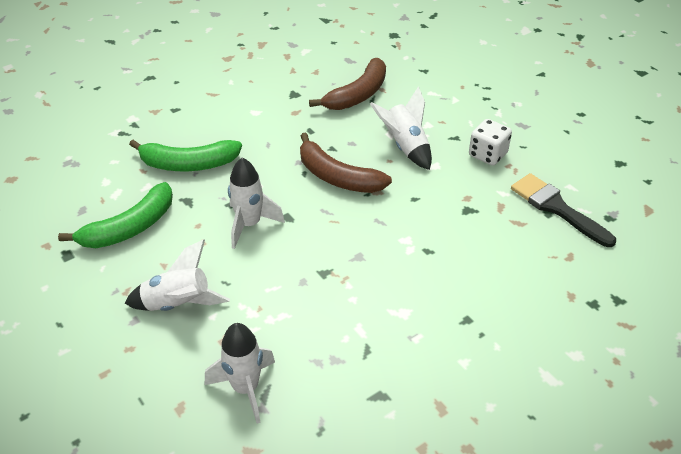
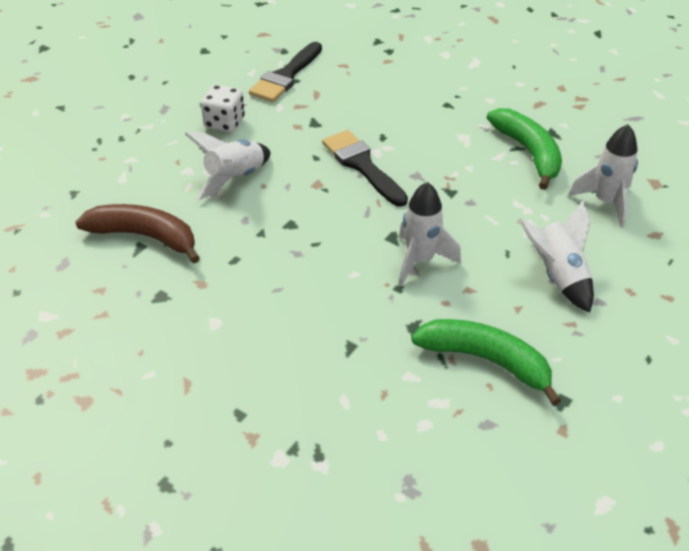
camera: 110 degrees left, 0 degrees up
green banana [129,140,242,171] -> green banana moved to [487,108,562,190]
brown banana [300,133,392,193] -> none
none -> black brush [322,130,408,207]

